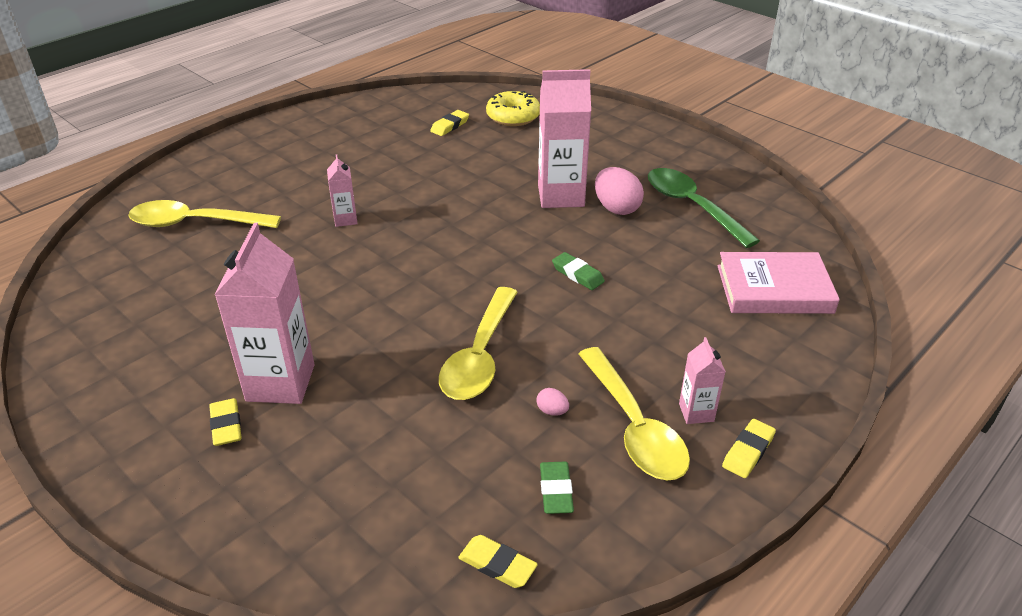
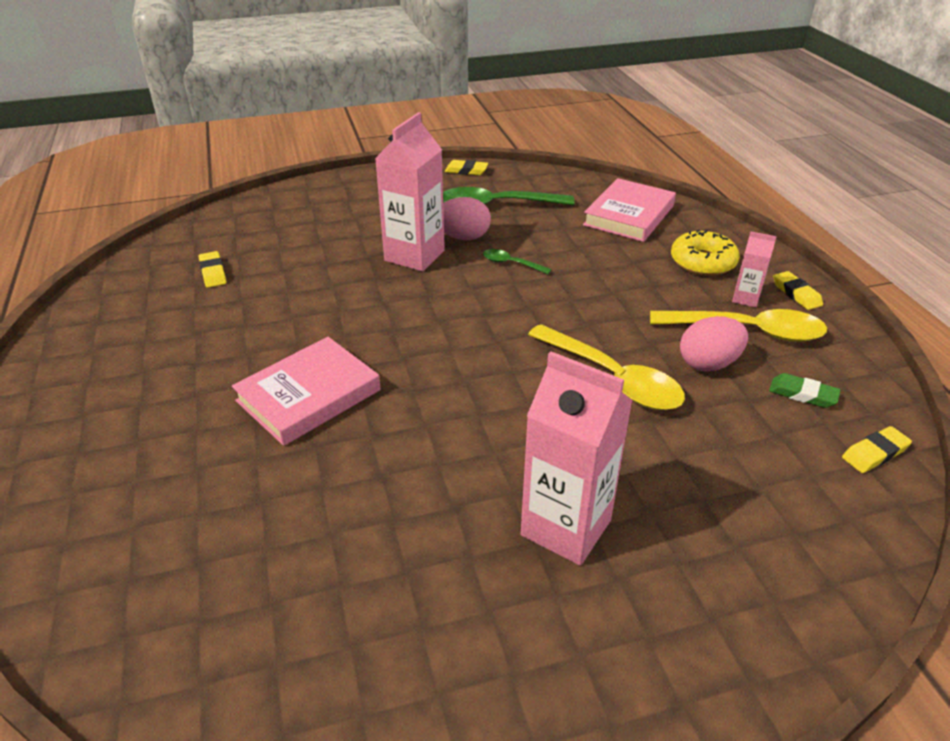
camera: 60 degrees left, 0 degrees up
yellow spoon [128,200,281,228] -> none
yellow eraser [209,398,242,446] -> yellow eraser moved to [445,160,488,175]
pink carton [327,155,358,227] -> pink book [232,337,380,446]
yellow donut [486,91,540,126] -> yellow donut moved to [671,229,740,276]
pink egg [536,388,569,416] -> pink egg [680,316,748,372], size x2.15
green eraser [552,252,605,290] -> none
none -> green spoon [483,249,551,274]

